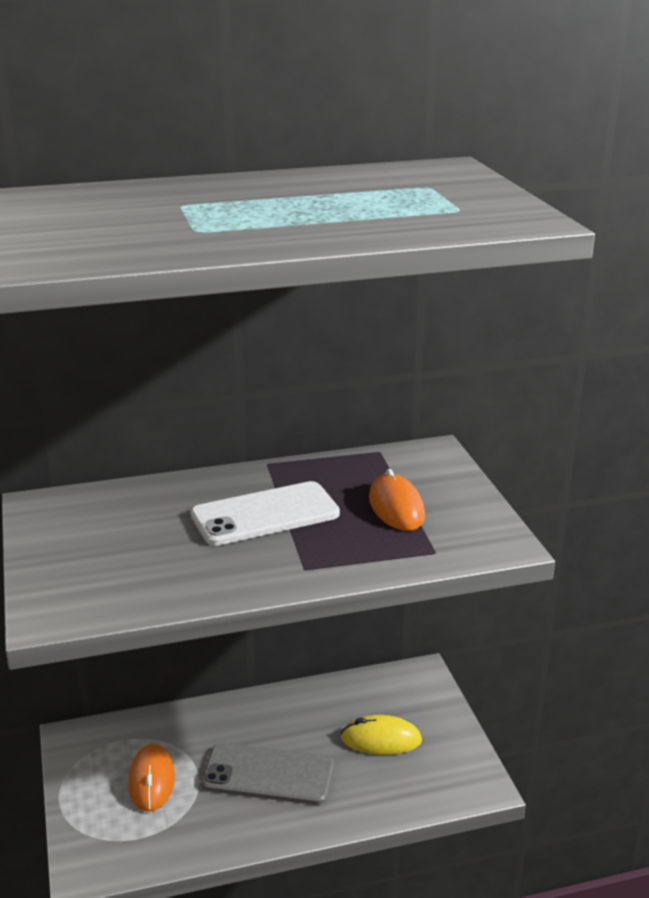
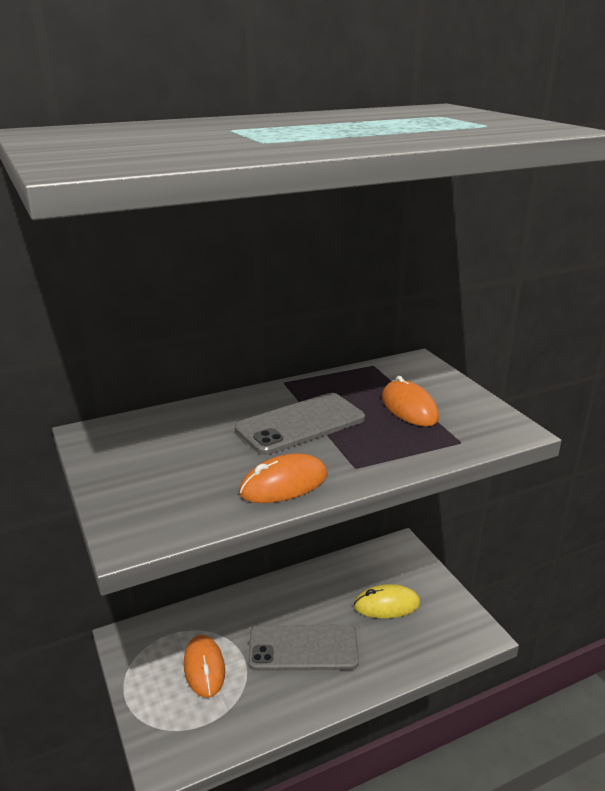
camera: 10 degrees left, 0 degrees up
white phone [191,481,340,546] -> grey phone [235,393,365,455]
none -> orange mouse [239,454,327,503]

